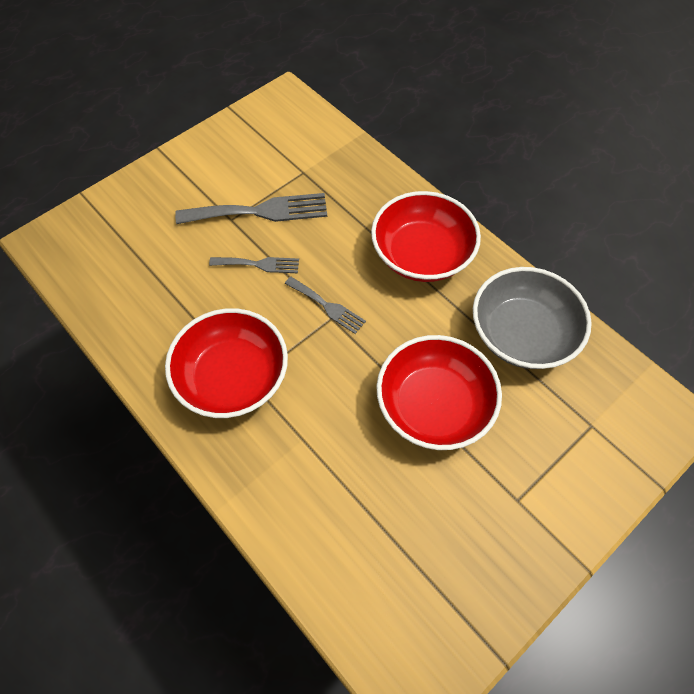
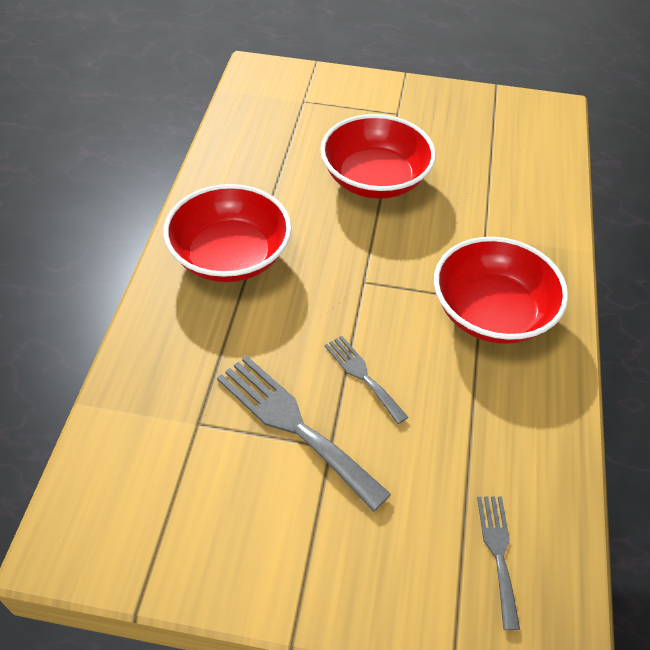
camera: 130 degrees left, 10 degrees down
grey fork [285,277,366,334] -> grey fork moved to [477,496,520,630]
grey bowl [473,267,592,369] -> none

